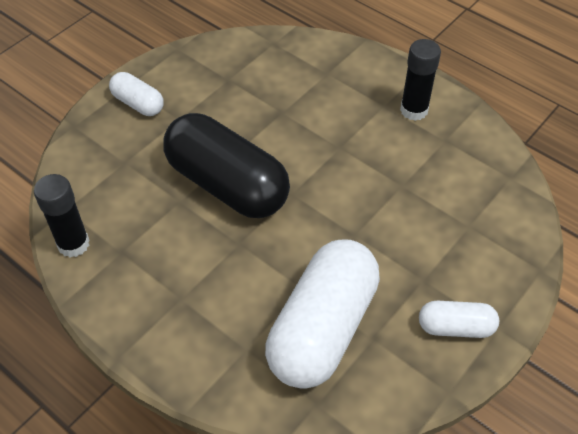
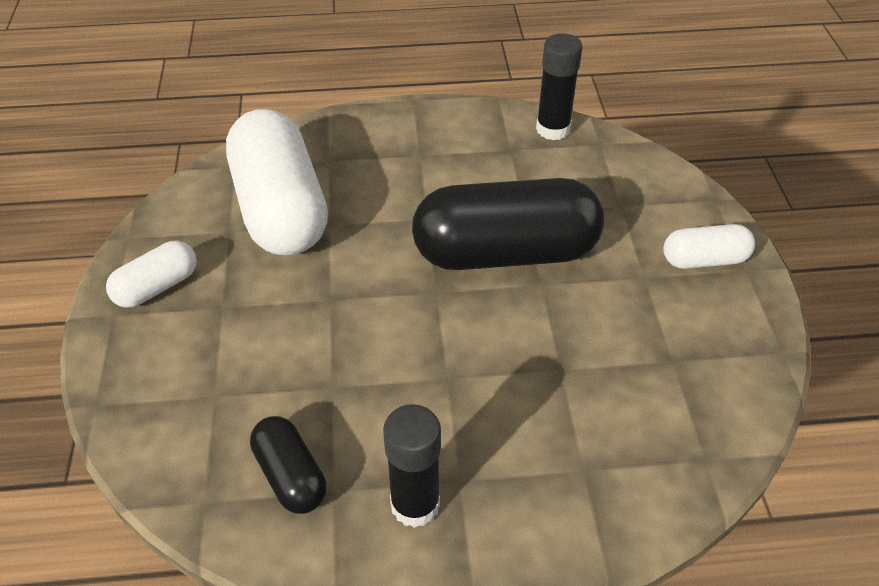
camera: 135 degrees right, 5 degrees down
none -> black capsule [250,416,327,514]

